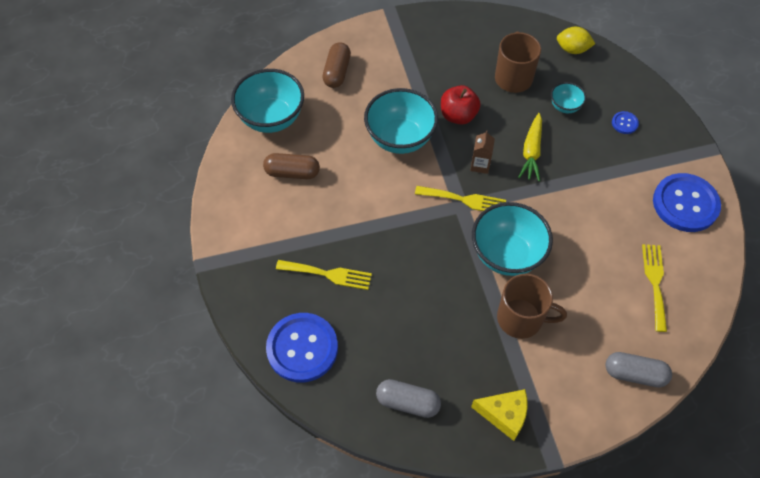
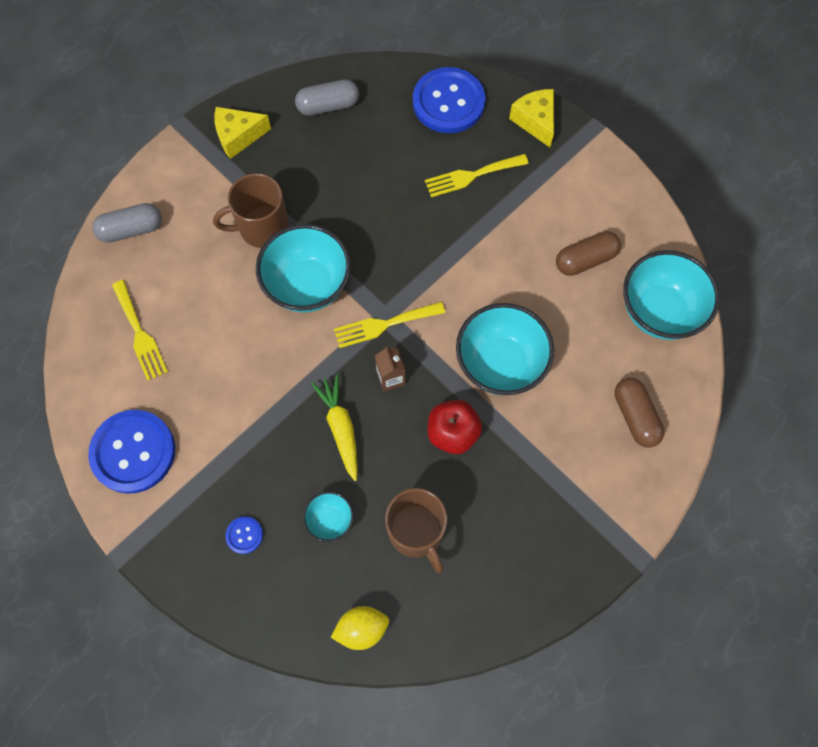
camera: 150 degrees right, 10 degrees up
none -> yellow cheese [509,89,554,147]

